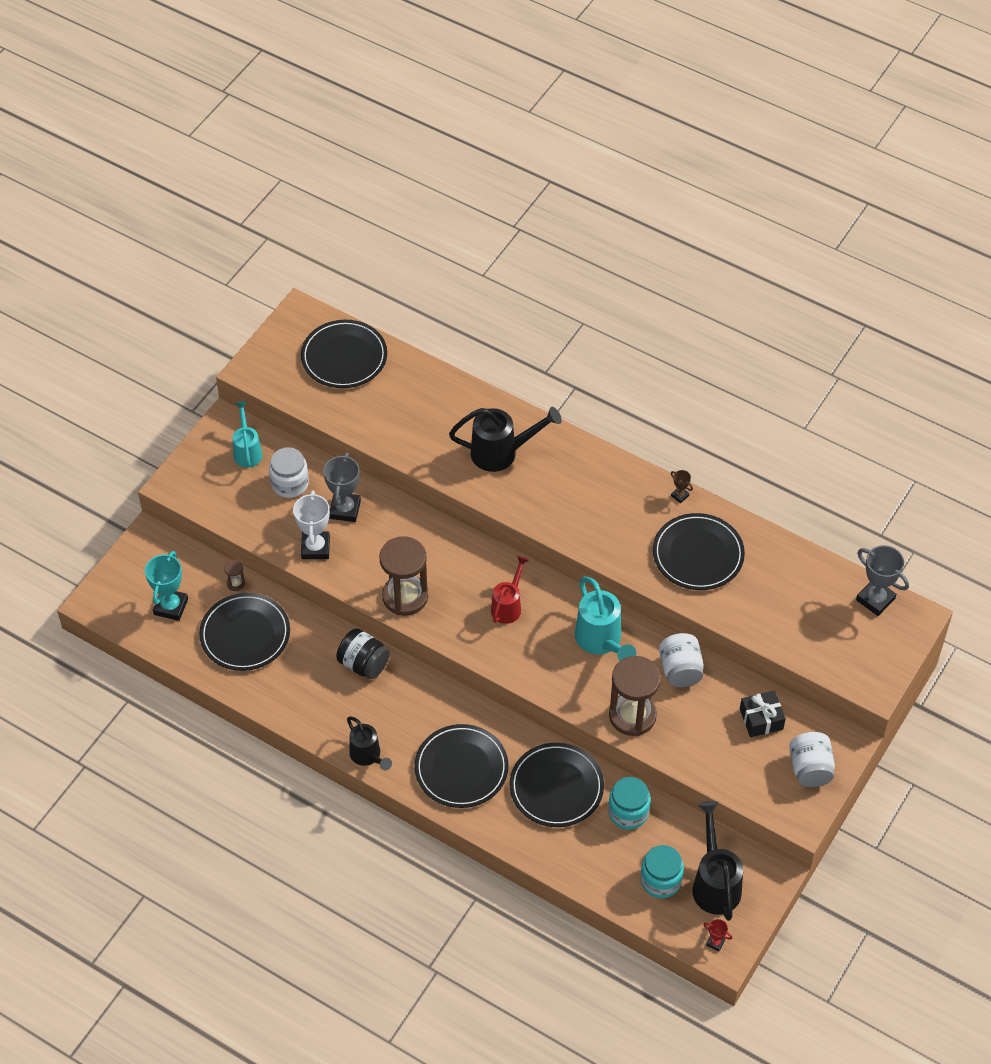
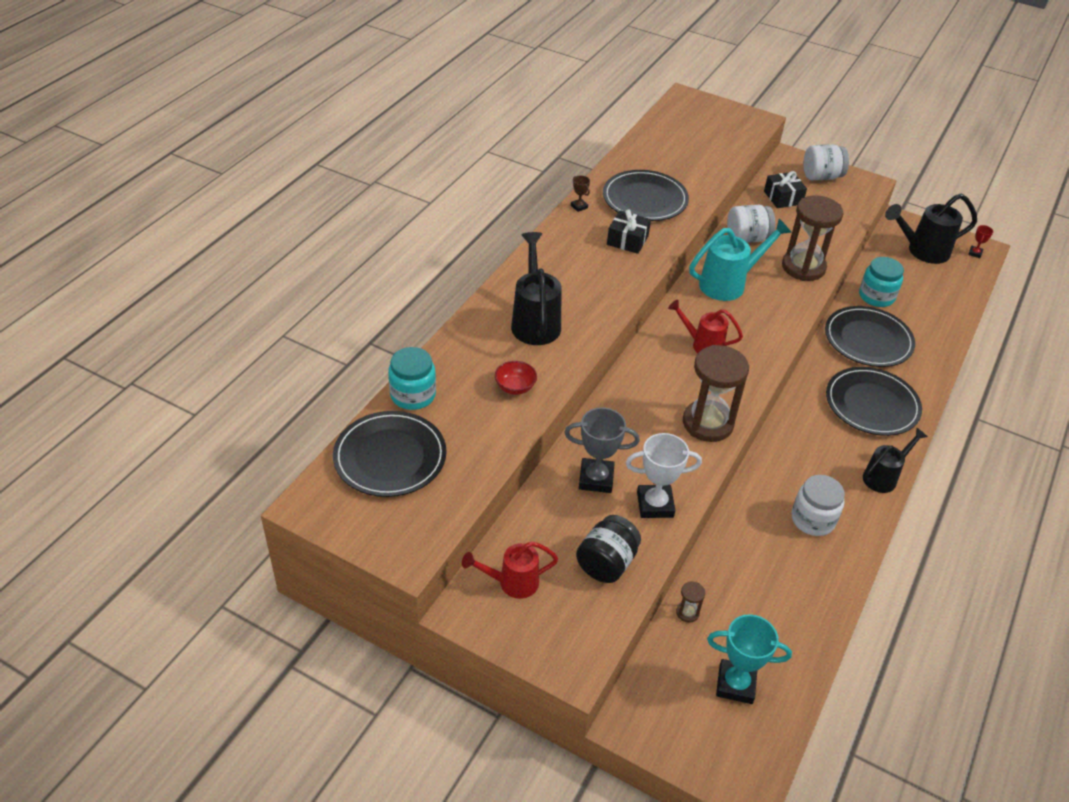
camera: 95 degrees left, 10 degrees down
black plate [199,593,290,671] -> none
turquoise watering can [232,401,263,468] -> red watering can [462,542,558,599]
white jar [269,447,309,498] -> white jar moved to [792,475,845,536]
black jar [336,628,390,679] -> black jar moved to [576,515,641,583]
turquoise jar [640,845,684,898] -> turquoise jar moved to [388,347,436,410]
brown trophy [671,470,693,503] -> brown trophy turned 75 degrees counterclockwise [571,175,590,212]
grey trophy [856,545,909,616] -> none
none -> red bowl [495,361,537,395]
none -> black gift [607,209,651,254]

